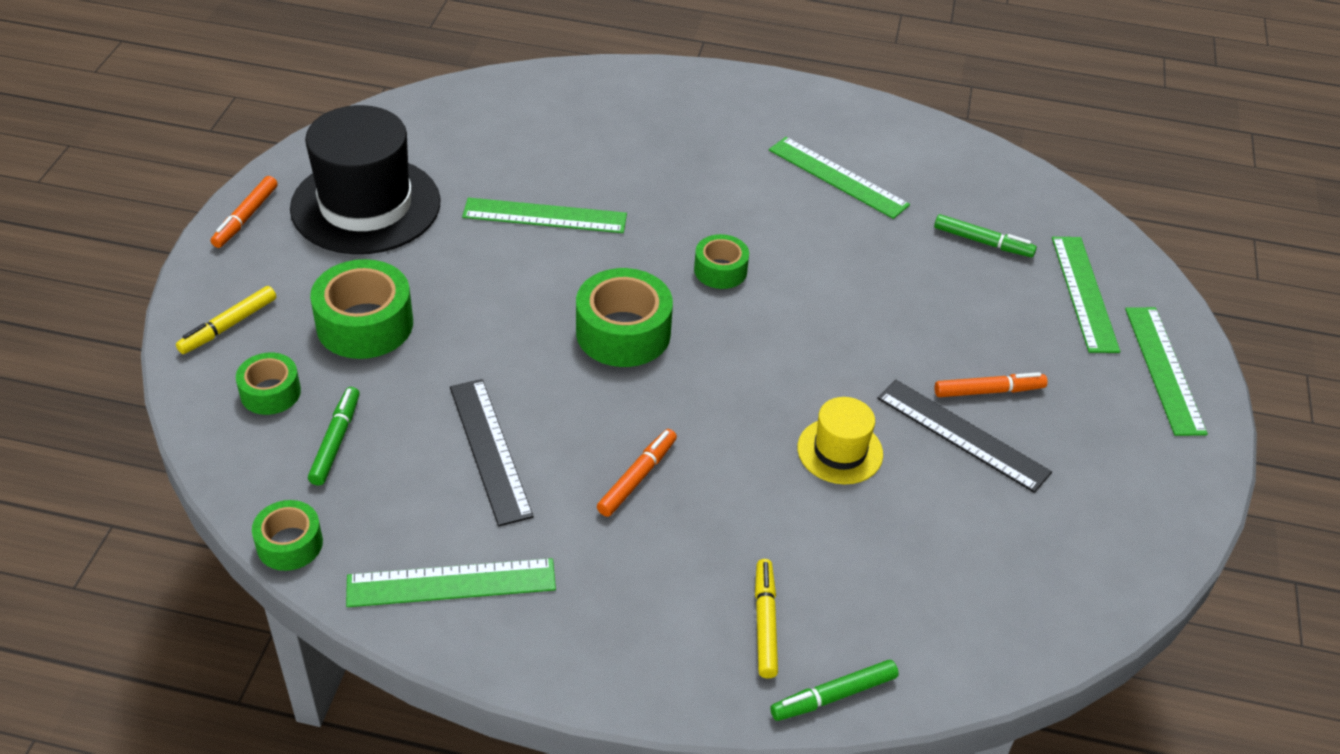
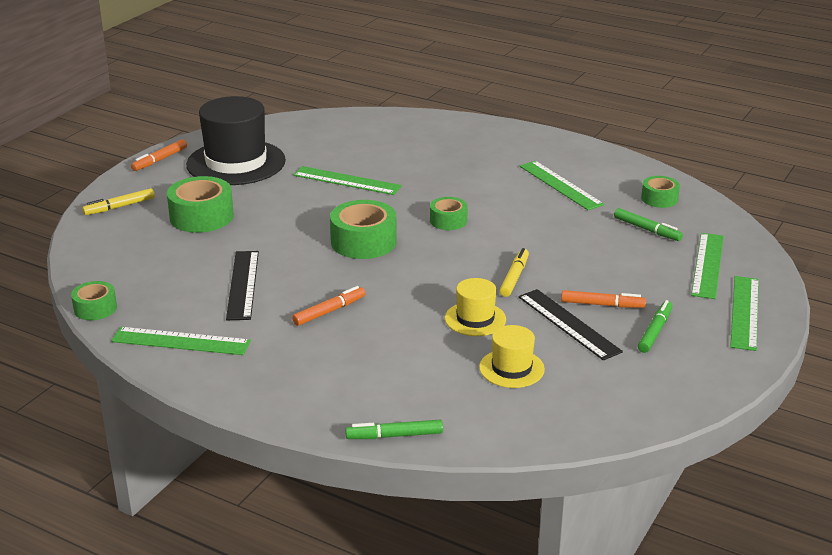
camera: 20 degrees right, 15 degrees down
green tape [236,353,301,415] -> green tape moved to [641,176,680,208]
green marker [308,387,360,486] -> green marker moved to [638,300,673,353]
yellow marker [755,559,778,678] -> yellow marker moved to [499,248,529,297]
none -> yellow hat [479,325,545,388]

